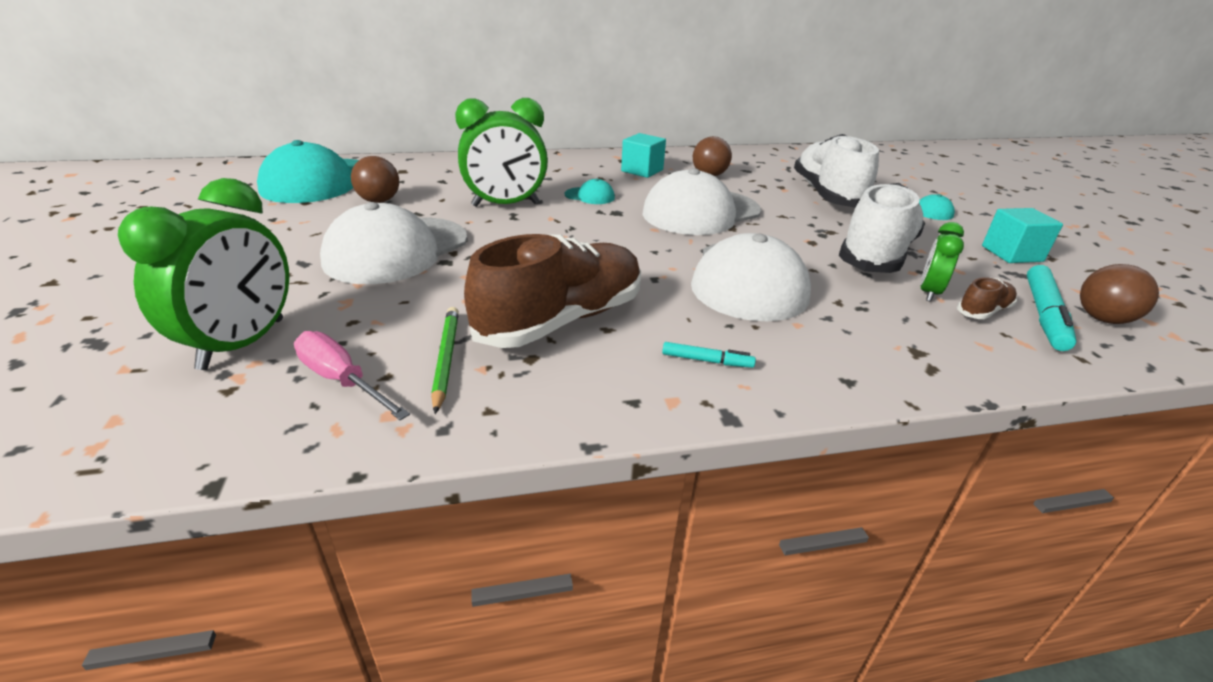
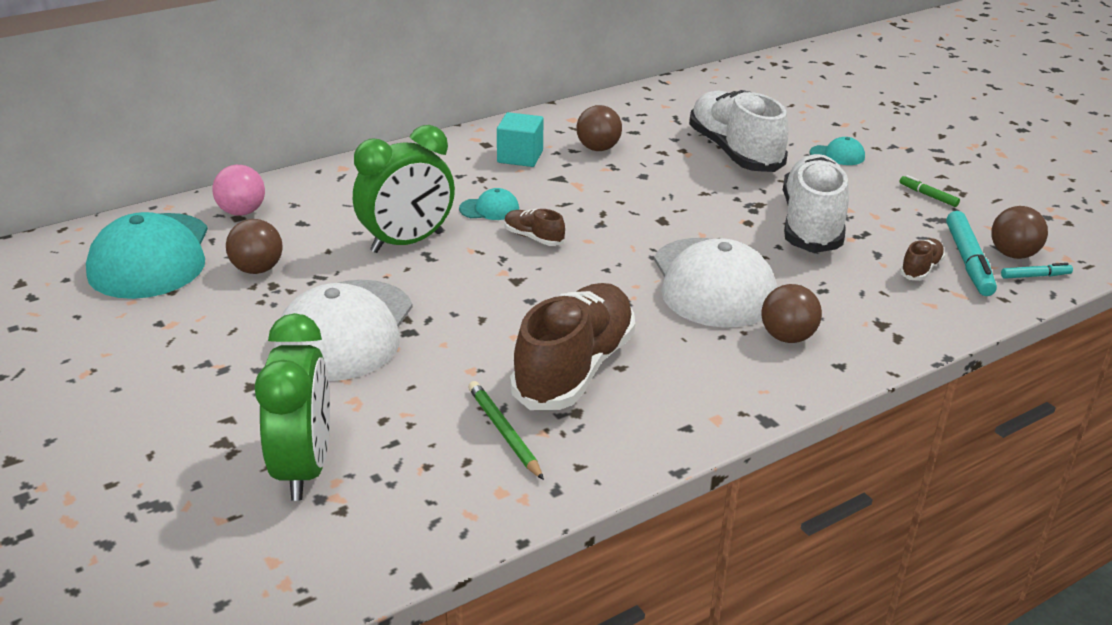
camera: 20 degrees left, 0 degrees up
pink screwdriver [294,331,410,420] -> none
white cap [643,168,761,235] -> none
turquoise marker [662,342,756,368] -> turquoise marker moved to [1001,263,1073,279]
green clock [920,222,964,302] -> none
turquoise cube [982,208,1063,263] -> green marker [900,175,960,207]
none -> pink ball [212,165,265,216]
none -> brown shoe [504,209,565,246]
none -> brown ball [761,284,822,343]

